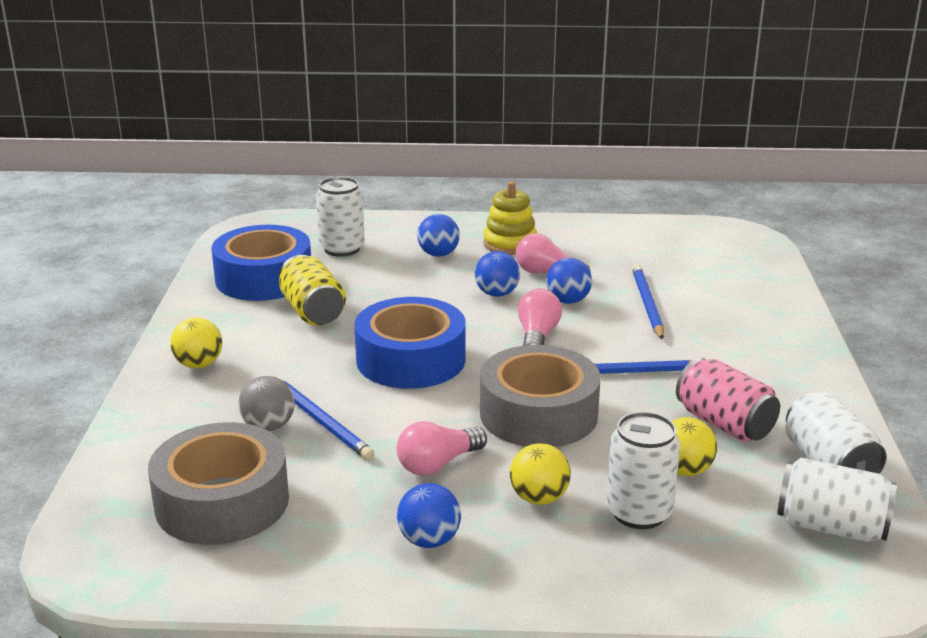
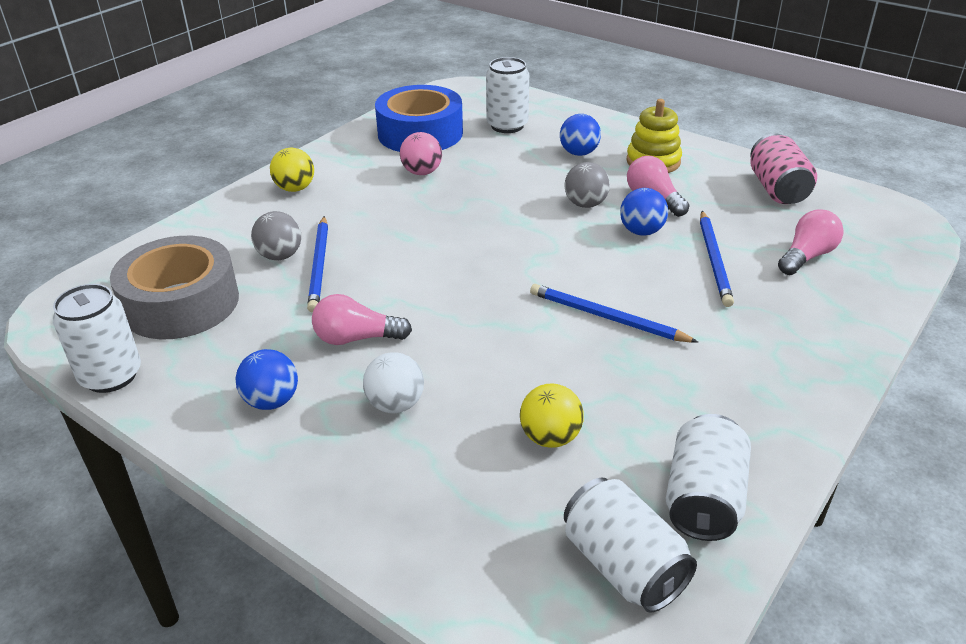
camera: 35 degrees right, 10 degrees up
yellow can [279,255,346,326] -> pink ball [400,132,442,175]
blue tape [354,297,466,389] -> none
blue ball [475,251,520,297] -> grey ball [565,162,610,208]
grey tape [480,345,601,447] -> none
yellow ball [510,443,570,505] -> white ball [363,352,424,413]
pink light bulb [518,289,562,346] -> pink light bulb moved to [778,209,844,275]
white can [606,412,680,529] -> white can moved to [53,284,141,393]
blue pencil [632,264,664,340] -> blue pencil turned 150 degrees clockwise [700,211,734,307]
pink can [676,358,780,442] -> pink can moved to [750,133,817,204]

